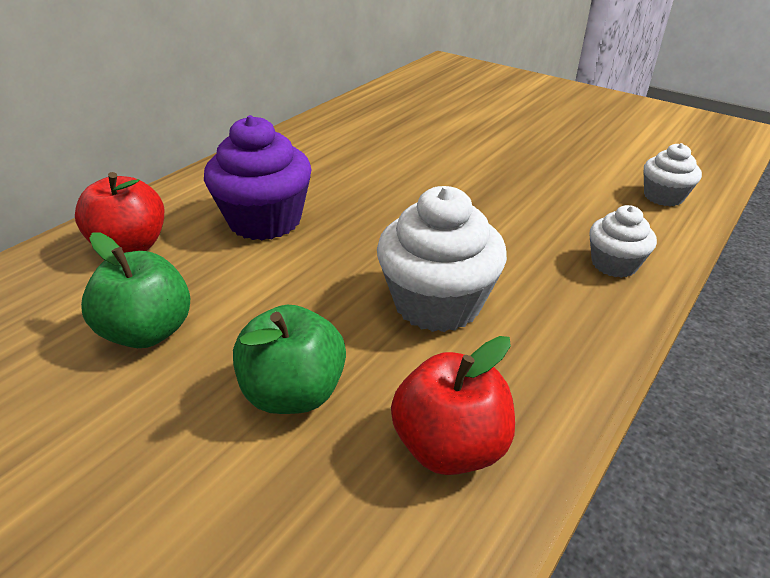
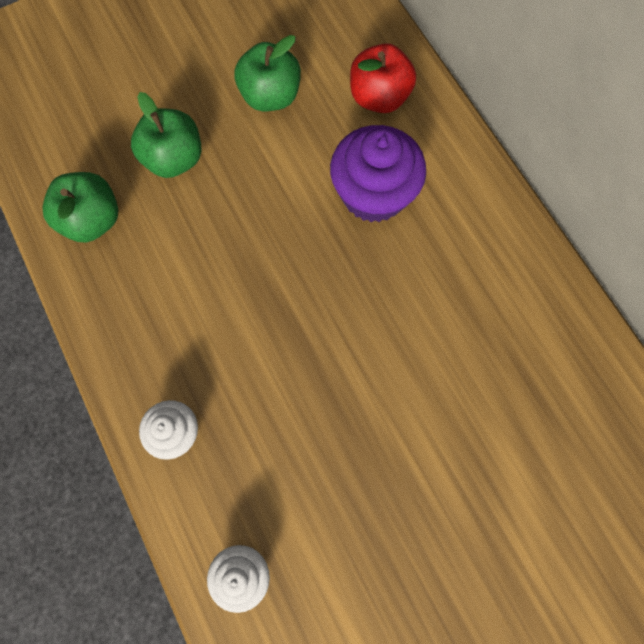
camera: 115 degrees right, 35 degrees up
white cupcake [377,186,507,332] -> none
red apple [391,336,515,475] -> green apple [42,172,118,243]

